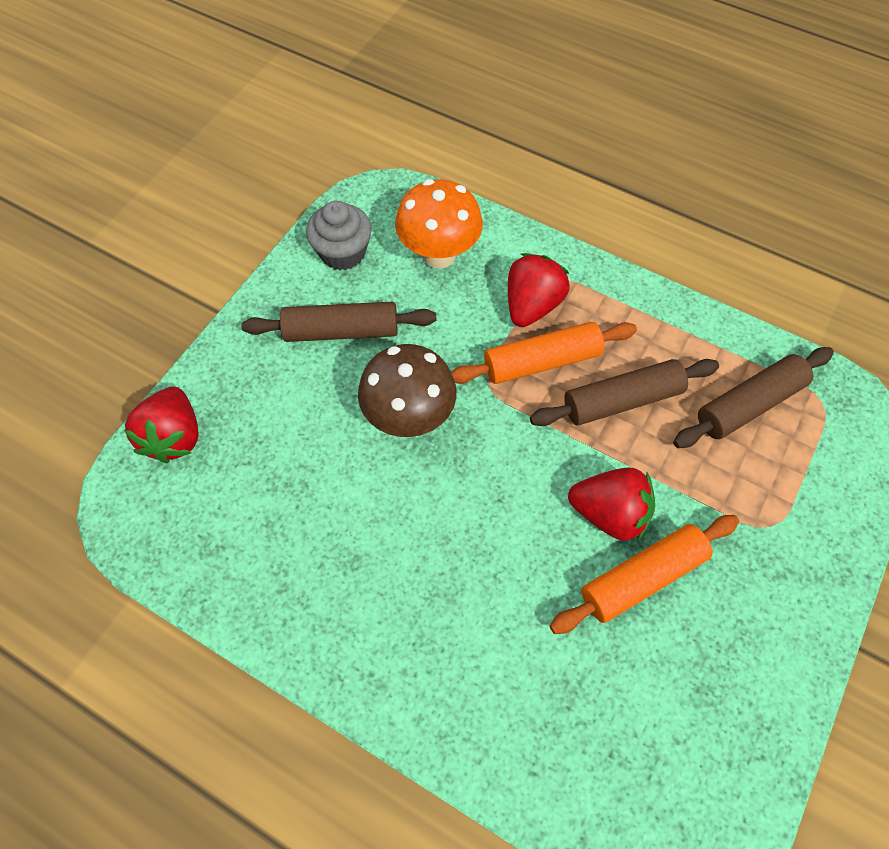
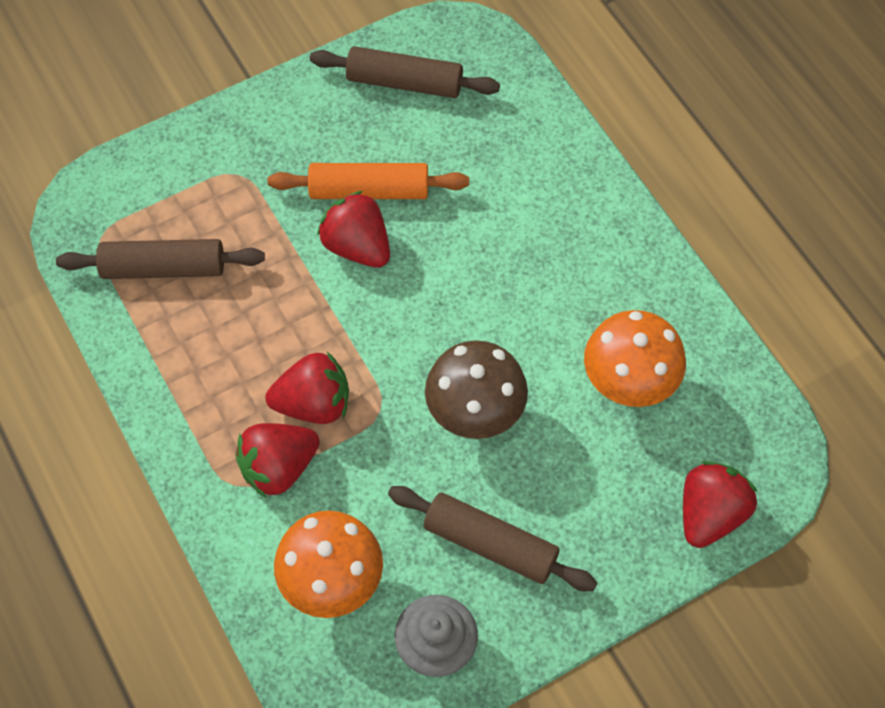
camera: 150 degrees left, 0 degrees up
orange rolling pin [451,322,637,384] -> red strawberry [266,352,349,424]
brown rolling pin [530,359,719,426] -> brown rolling pin moved to [310,46,500,98]
none -> orange mushroom [584,310,686,407]

